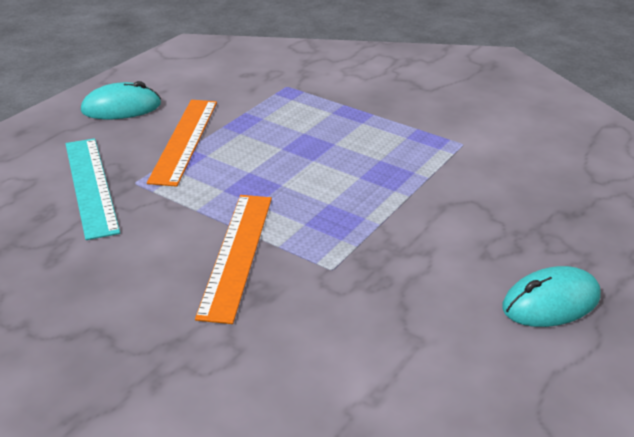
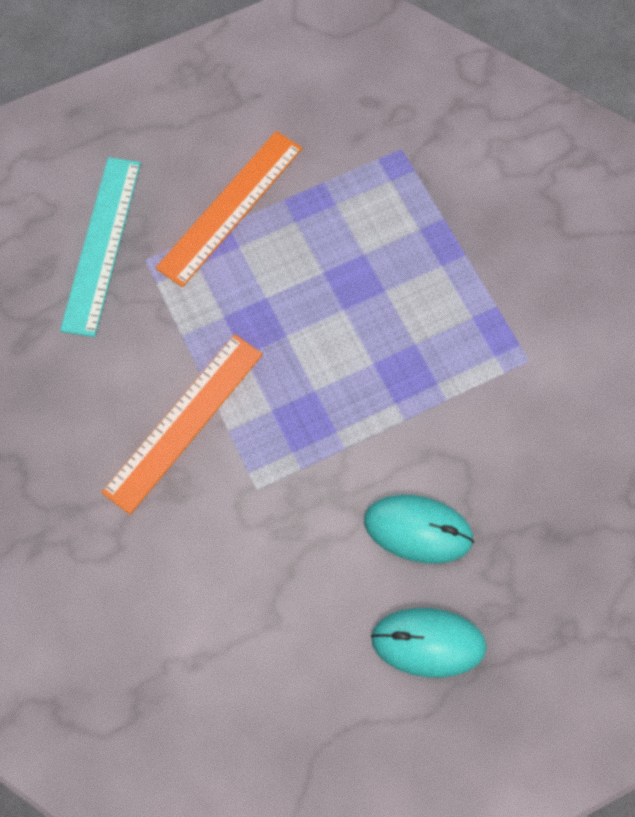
camera: 30 degrees right, 35 degrees up
turquoise mouse [81,81,161,119] -> turquoise mouse moved to [364,495,474,564]

